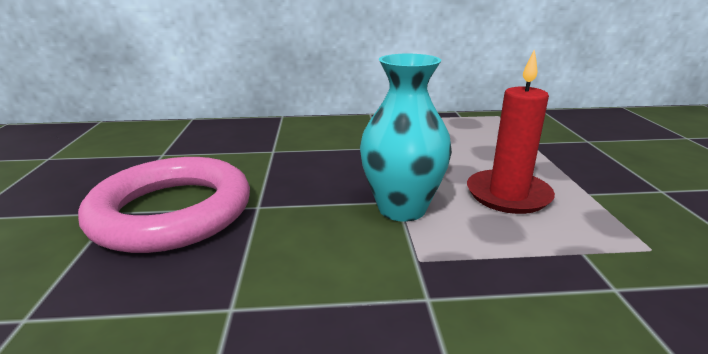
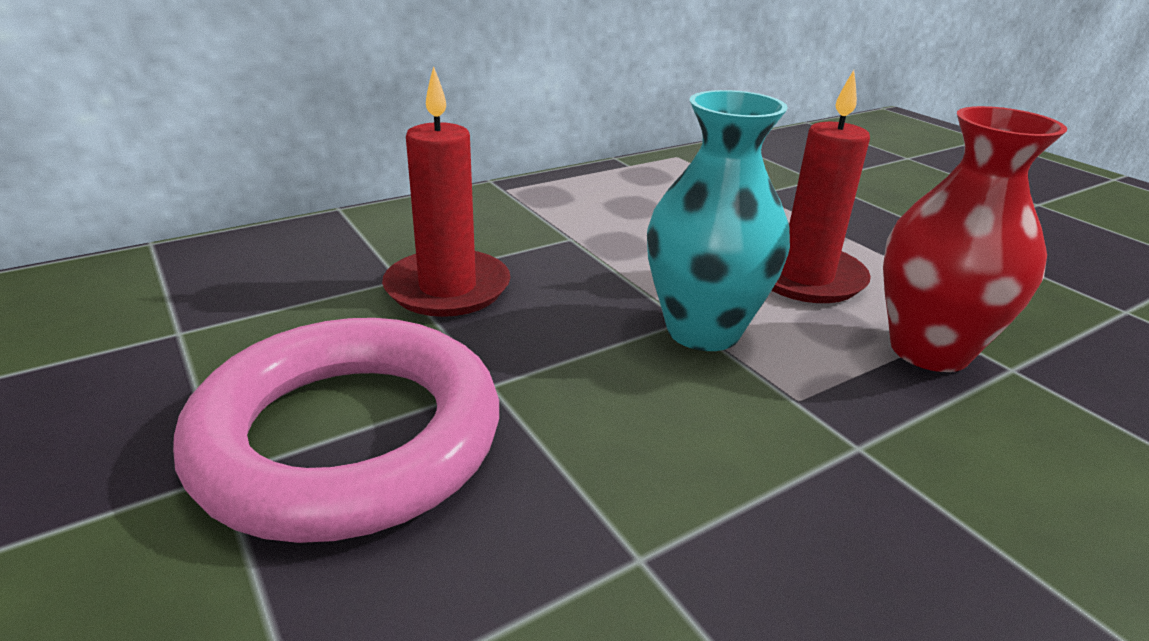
camera: 30 degrees left, 5 degrees up
none -> red candle [382,66,510,317]
none -> red vase [883,106,1068,372]

